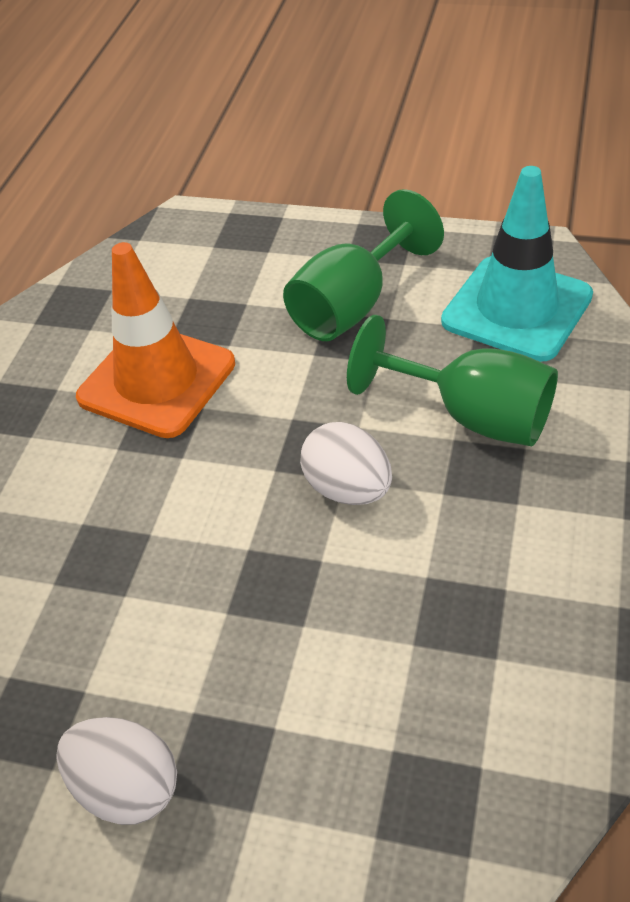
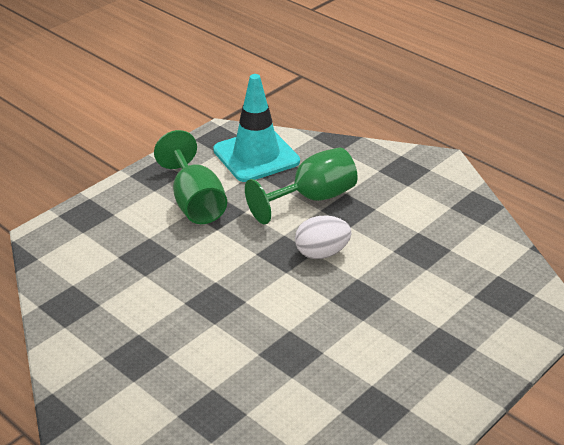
camera: 65 degrees left, 10 degrees down
white egg [57,717,177,825] -> none
orange traffic cone [76,242,235,438] -> none

